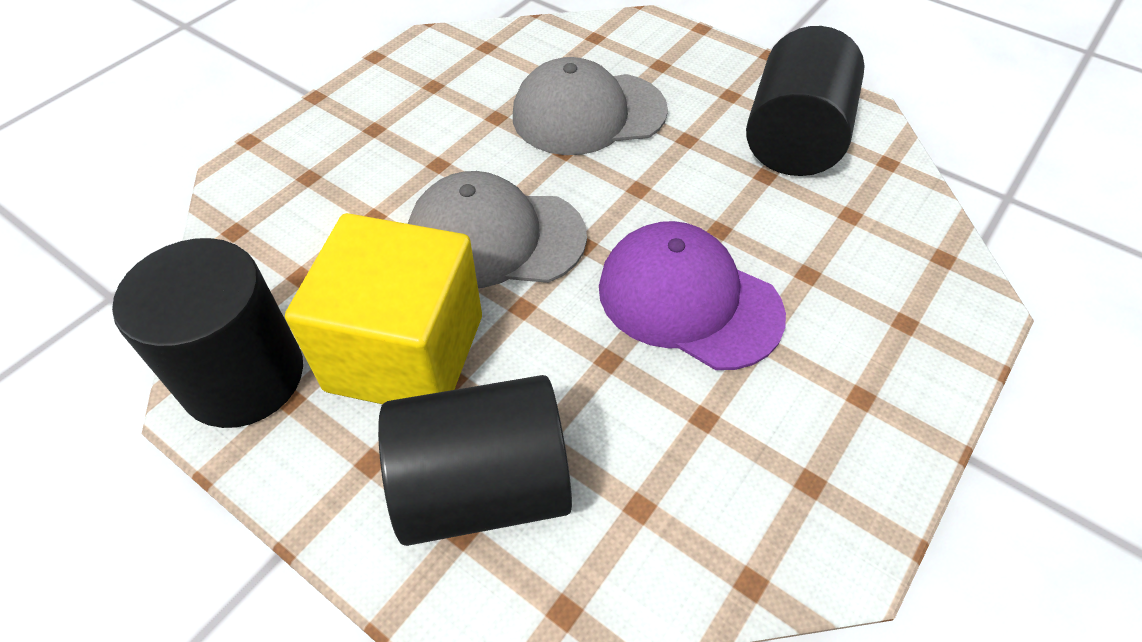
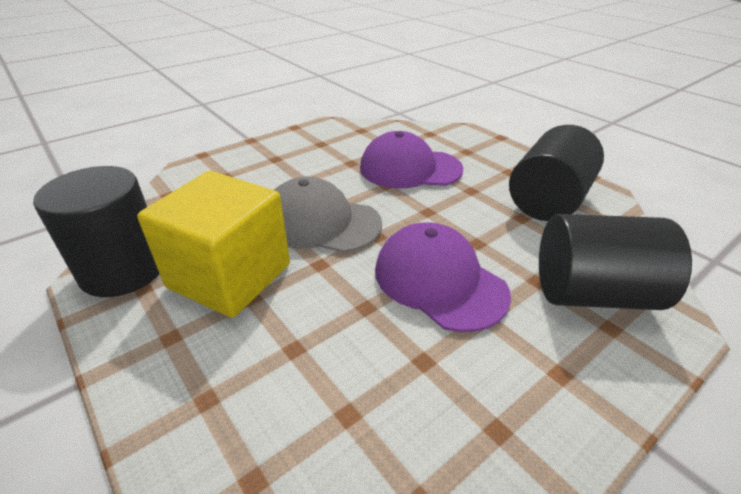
camera: 15 degrees right, 15 degrees down
black cylinder [378,375,572,546] -> black cylinder moved to [539,214,692,310]
grey cap [513,57,668,155] -> purple cap [360,131,463,188]

